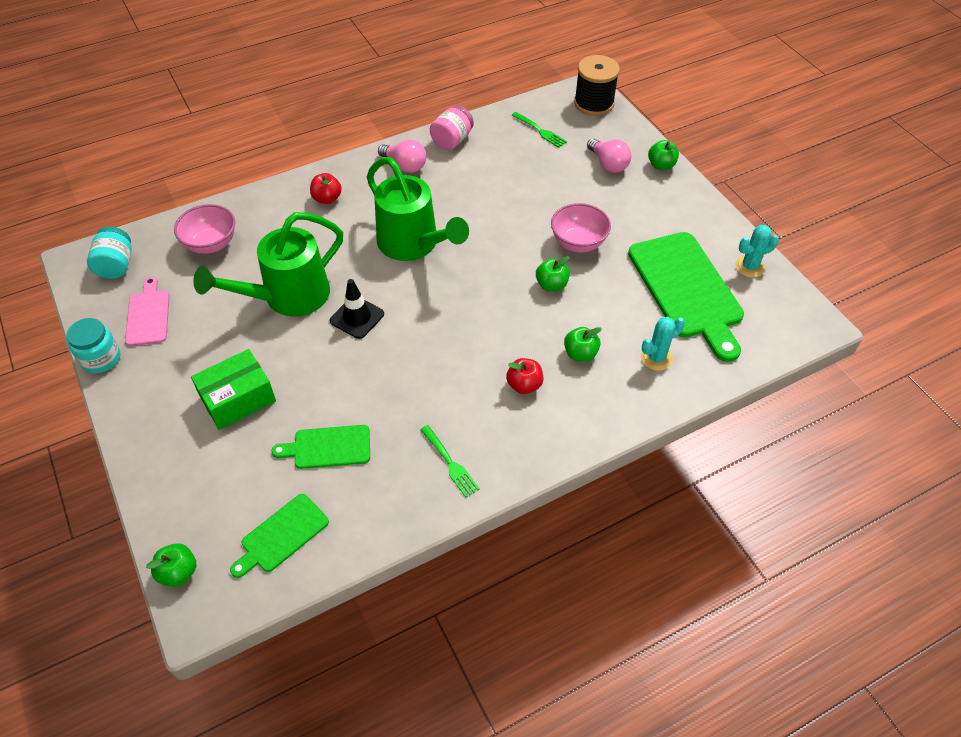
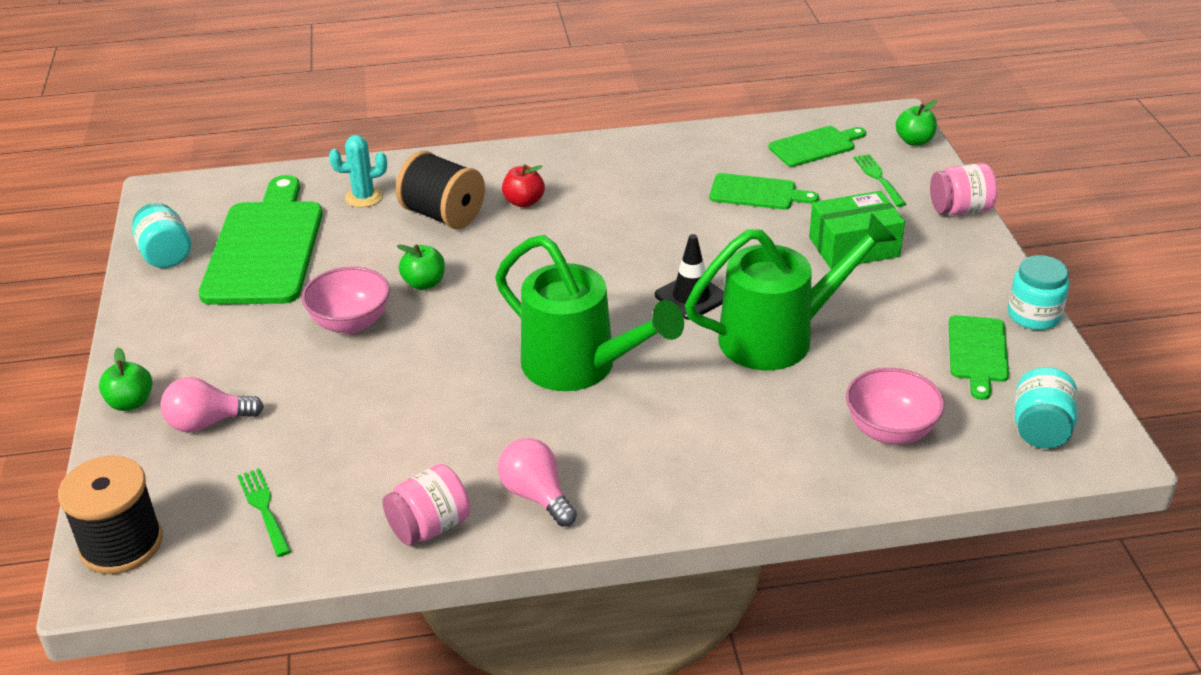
camera: 160 degrees left, 15 degrees down
pink cutting board [125,277,170,346] -> green cutting board [949,315,1009,400]
red apple [310,173,342,204] -> none
green watering can [367,157,469,261] -> green watering can turned 150 degrees clockwise [495,235,684,391]
green fork [420,425,480,497] -> green fork moved to [853,154,906,207]
green apple [564,327,602,362] -> black spool [396,151,485,229]
pink light bulb [587,138,631,173] -> pink light bulb turned 90 degrees counterclockwise [160,377,264,433]
turquoise cactus [735,225,779,278] -> turquoise jar [132,203,191,268]
none -> pink jar [930,163,997,215]

